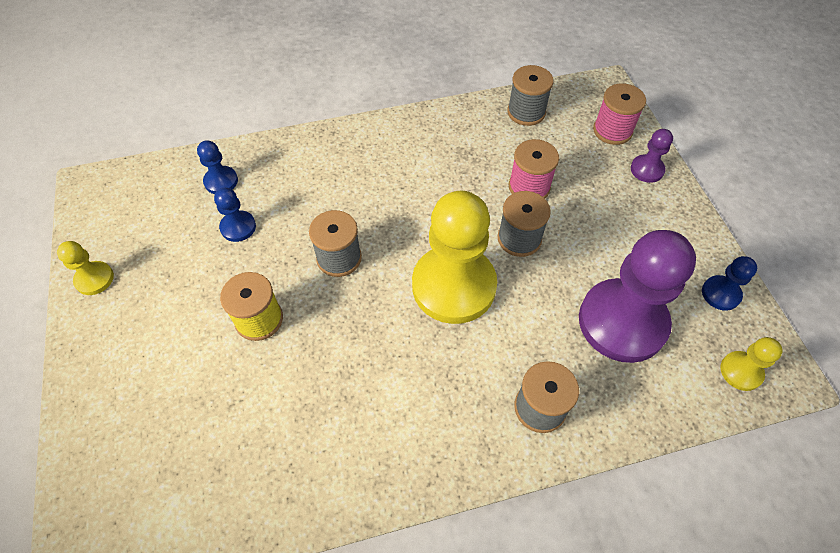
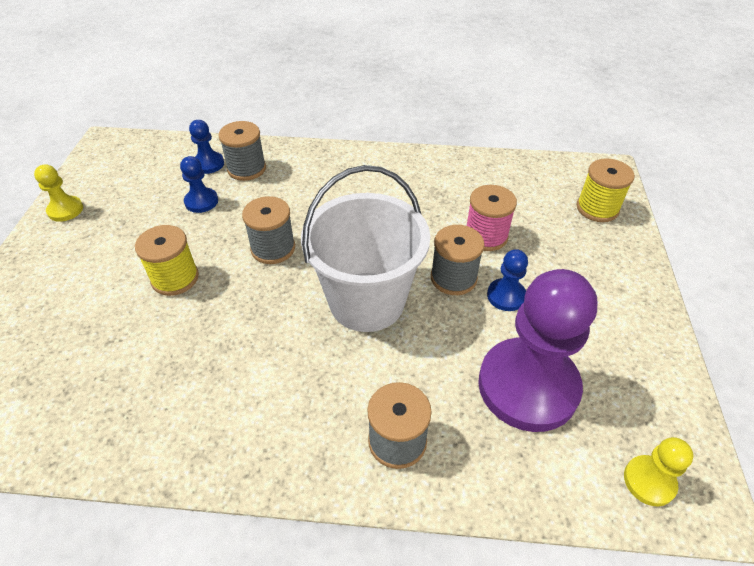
camera: 20 degrees right, 10 degrees down
yellow pawn [412,191,497,324] -> white bucket [301,165,430,332]
grey spool [508,65,553,126] -> grey spool moved to [218,121,266,181]
pink spool [593,83,646,145] -> yellow spool [576,158,635,222]
purple pawn [631,129,673,183] -> none
blue pawn [702,256,757,311] -> blue pawn moved to [487,249,528,311]

